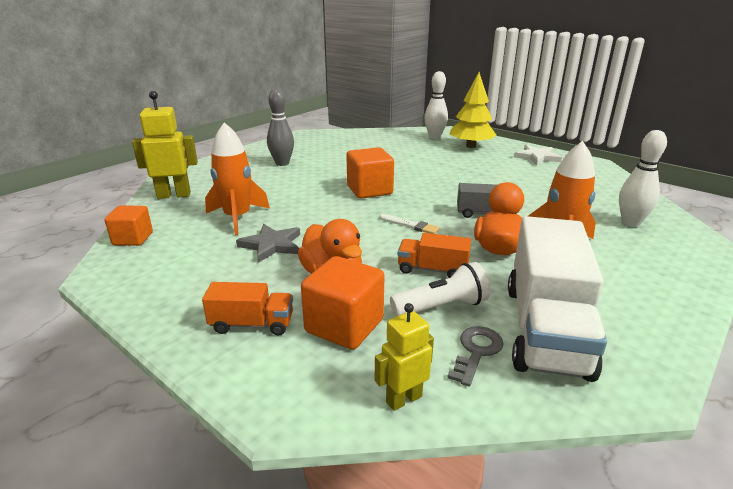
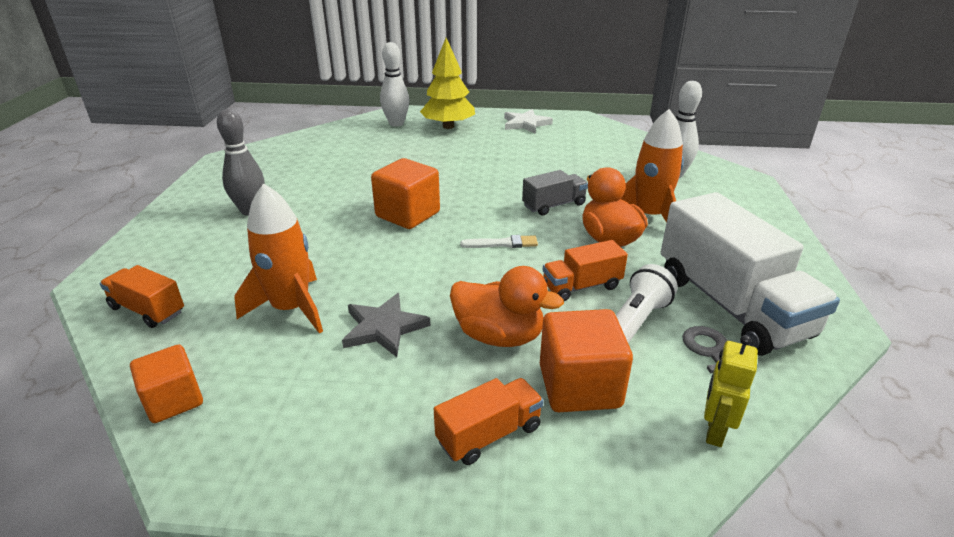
camera: 35 degrees left, 5 degrees up
yellow robot [132,91,198,199] -> orange truck [100,265,184,328]

